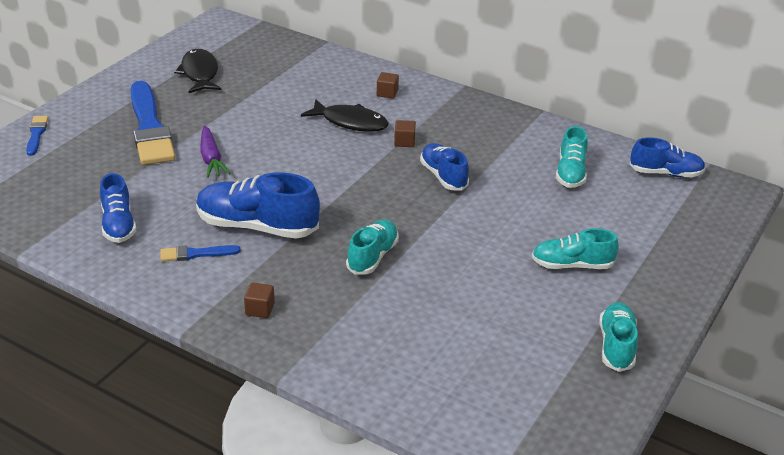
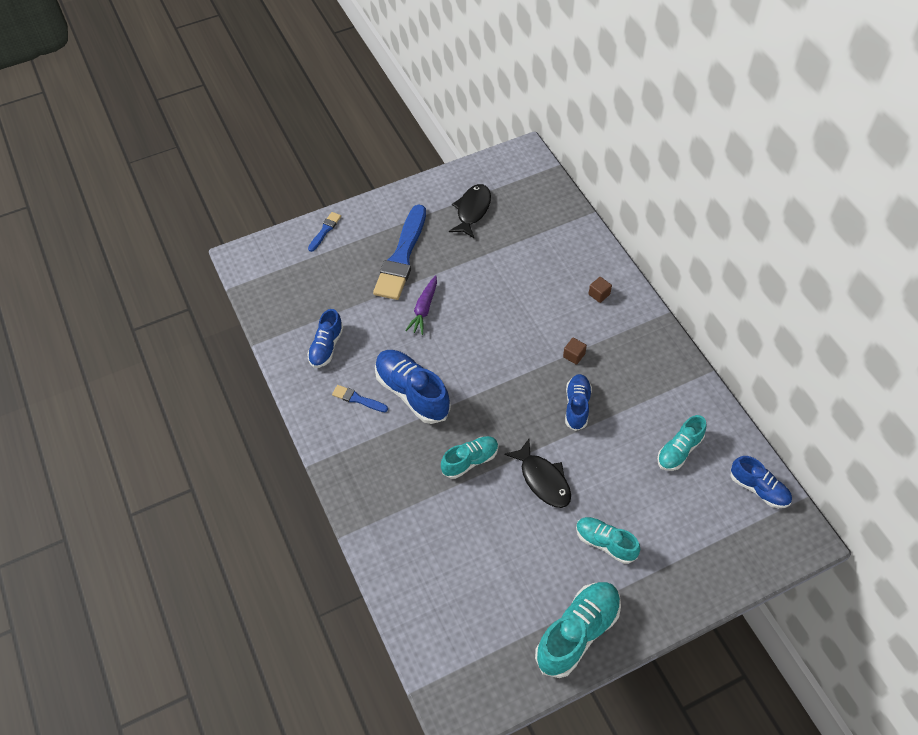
camera: 35 degrees right, 20 degrees up
brown cube [244,282,275,318] -> none
black fish [301,99,389,132] -> black fish moved to [504,439,571,508]
turquoise shoe [599,302,638,372] -> turquoise shoe [535,582,621,678], size x1.60

